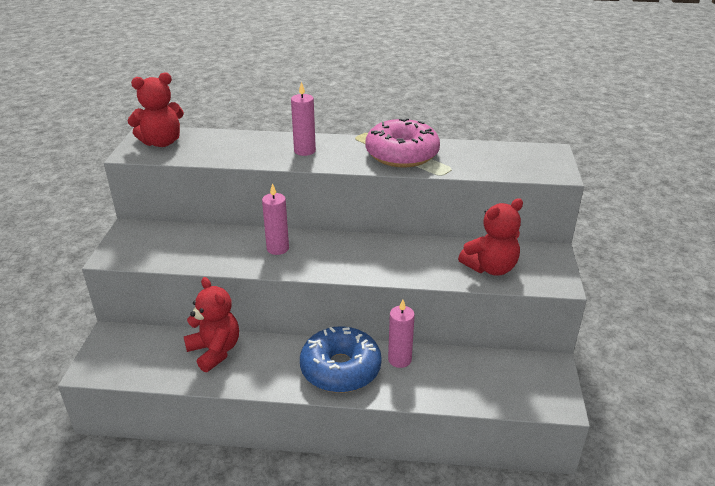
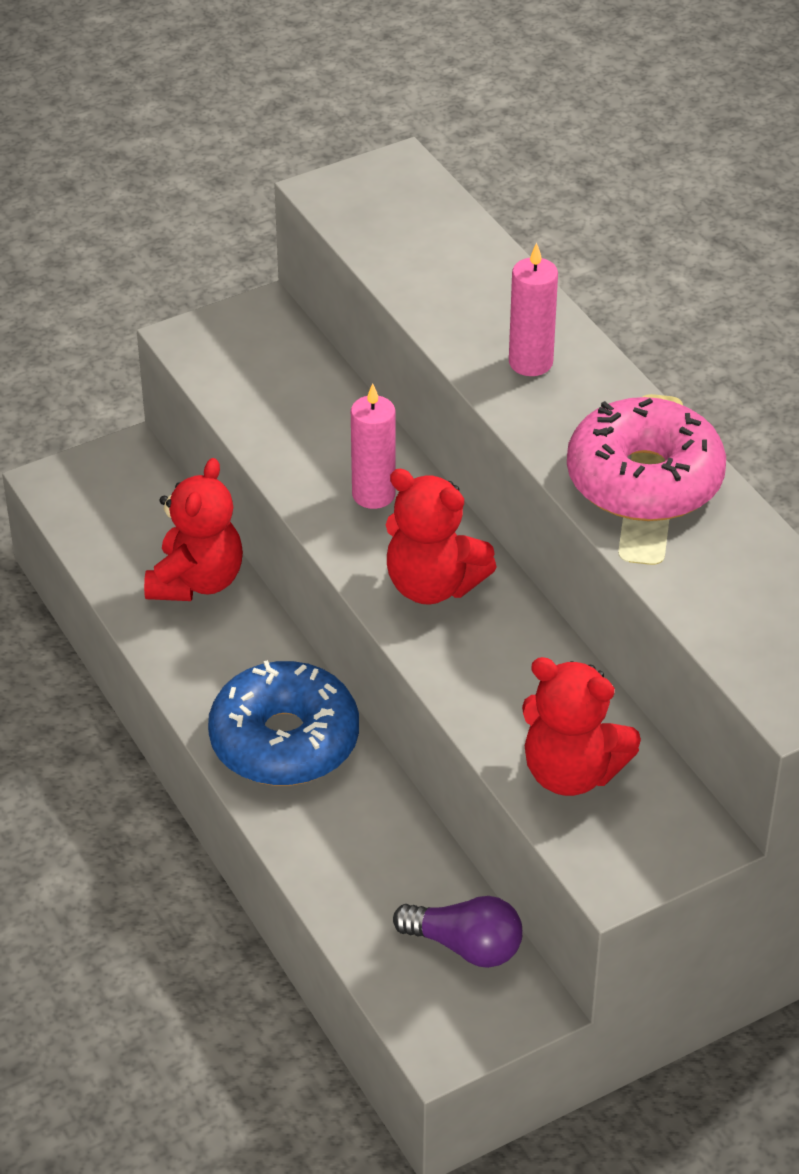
camera: 55 degrees right, 10 degrees up
red teddy bear [127,72,184,147] -> red teddy bear moved to [386,469,497,605]
pink candle [388,299,415,368] -> none
none -> purple light bulb [393,896,523,968]

